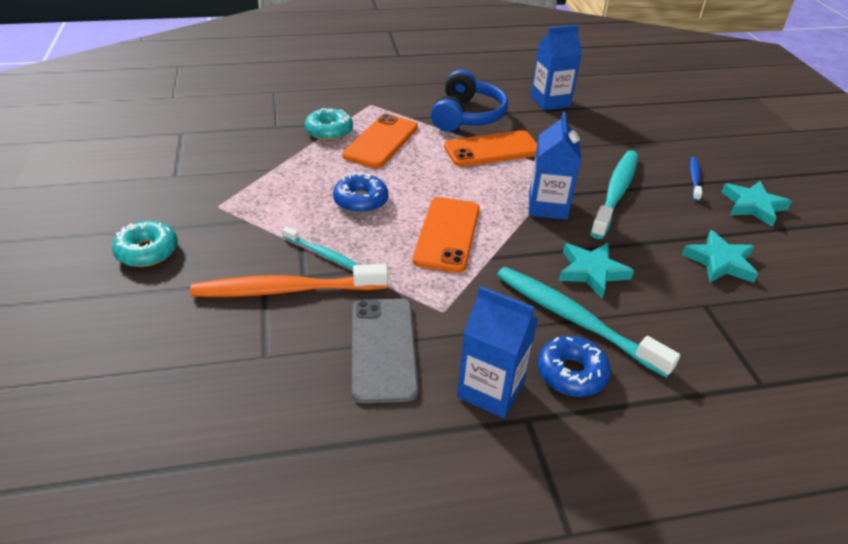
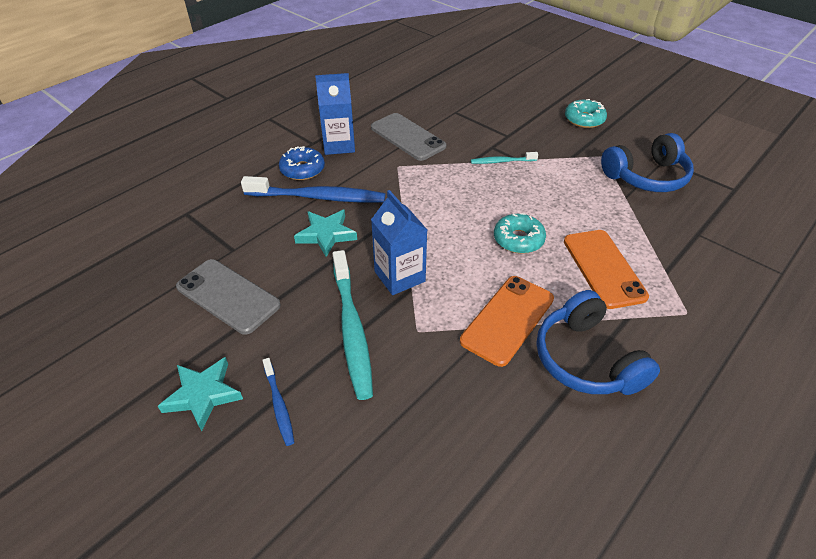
camera: 145 degrees right, 5 degrees up
orange toothbrush [190,264,388,297] -> none
turquoise donut [305,108,353,141] -> turquoise donut moved to [494,213,546,254]
blue donut [333,172,388,213] -> none
orange phone [413,197,480,273] -> none
turquoise toothbrush [497,267,680,378] -> blue toothbrush [241,176,385,203]
blue carton [531,25,582,110] -> none
turquoise star [682,230,758,283] -> grey phone [176,259,281,335]
none -> blue headphones [601,133,694,192]

